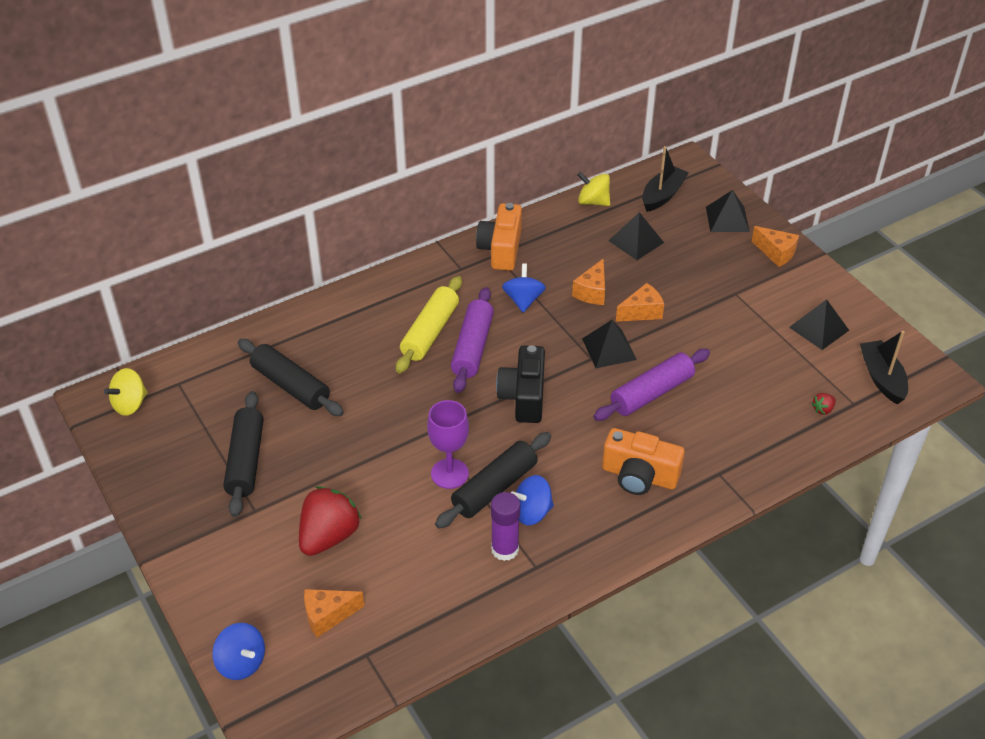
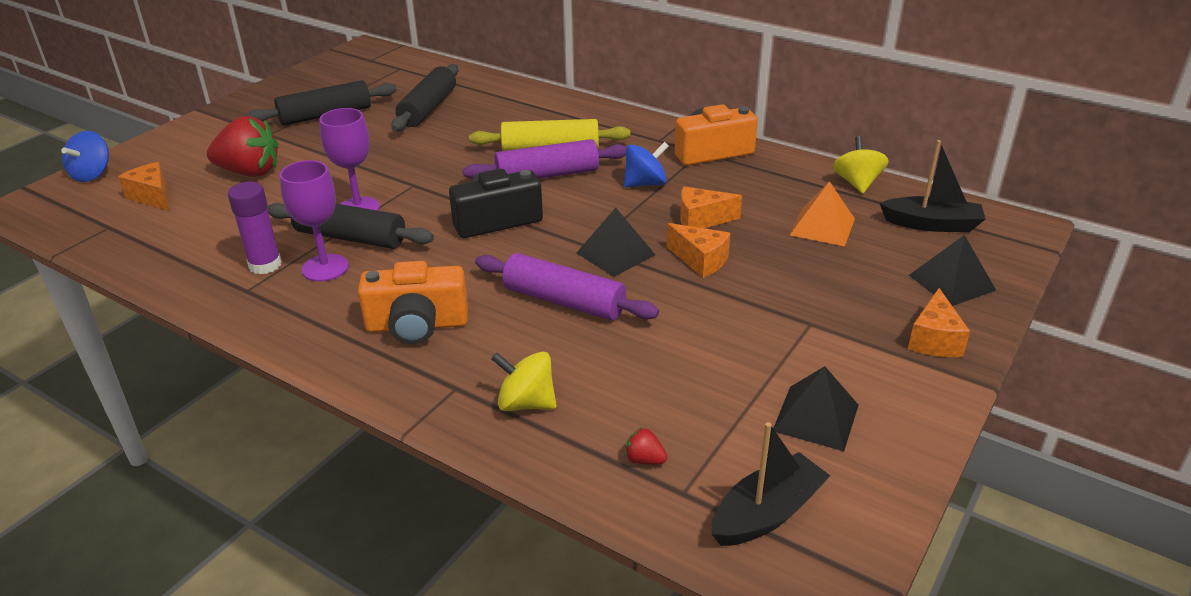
camera: 65 degrees right, 10 degrees down
yellow spinning top [104,368,148,416] -> yellow spinning top moved to [491,352,557,411]
blue spinning top [511,475,554,526] -> purple goblet [280,160,349,282]
orange camera [602,428,685,495] -> orange camera turned 90 degrees counterclockwise [358,261,468,344]
black pyramid [608,212,664,260] -> orange pyramid [790,181,855,246]

